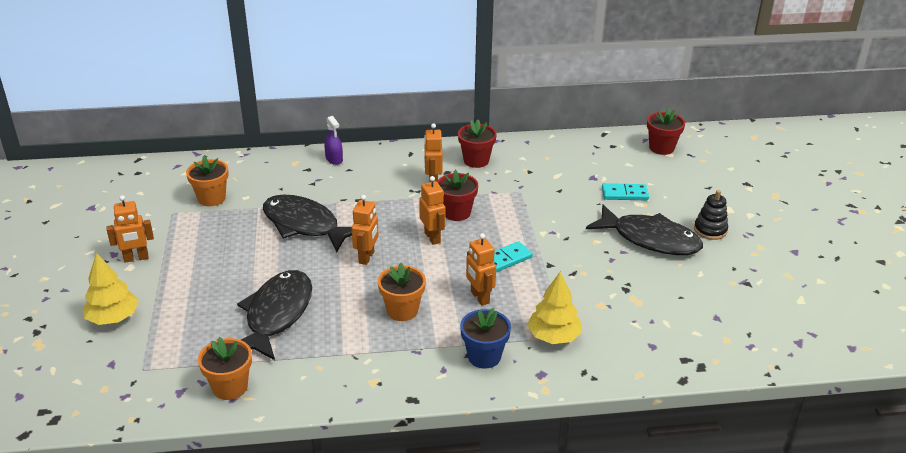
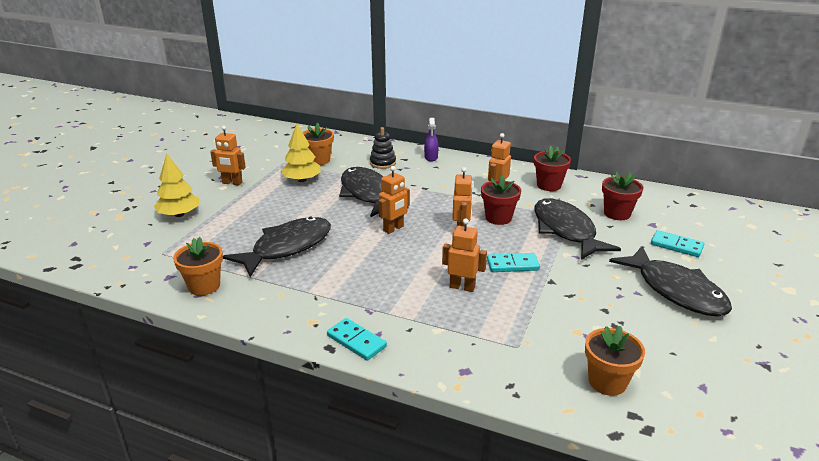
camera: 30 degrees right, 5 degrees down
orange flower pot [378,263,426,321] -> orange flower pot moved to [585,326,645,396]
blue flower pot [460,308,511,369] -> none
orange robot [466,233,496,306] -> orange robot turned 105 degrees clockwise [442,219,487,292]
yellow tree [527,272,582,344] -> yellow tree moved to [281,124,321,182]
red flower pot [647,108,685,155] -> red flower pot moved to [602,172,643,220]
black stacking toy [694,190,728,240] -> black stacking toy moved to [370,127,396,169]
none -> turquoise domino [327,318,387,361]
none -> black fish [535,198,621,260]

